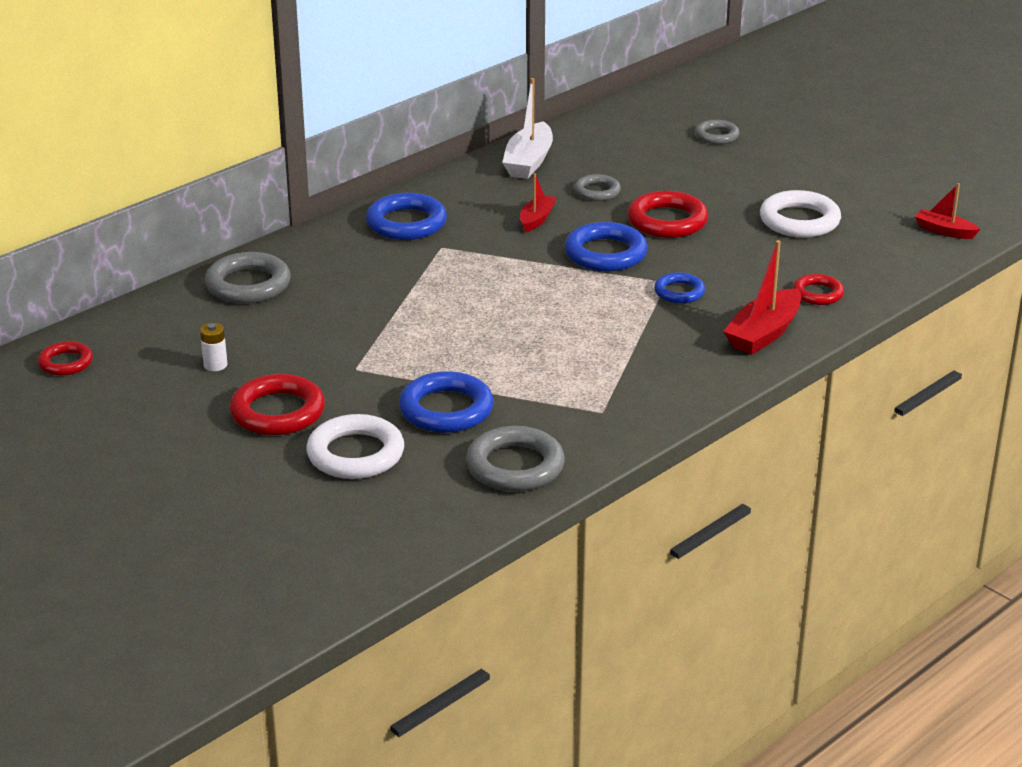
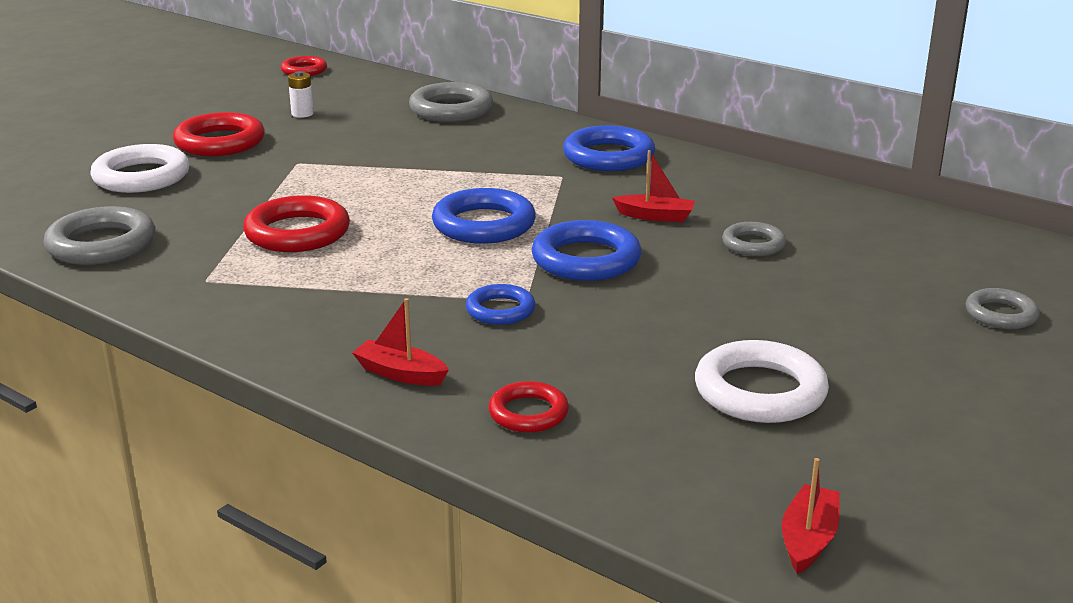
camera: 80 degrees right, 5 degrees down
blue ring [399,371,494,433] -> blue ring moved to [432,188,536,244]
white boat [502,78,553,179] -> none
red ring [627,191,708,238] -> red ring moved to [243,195,350,252]
red boat [723,240,801,355] -> red boat [352,298,449,386], size x0.61

